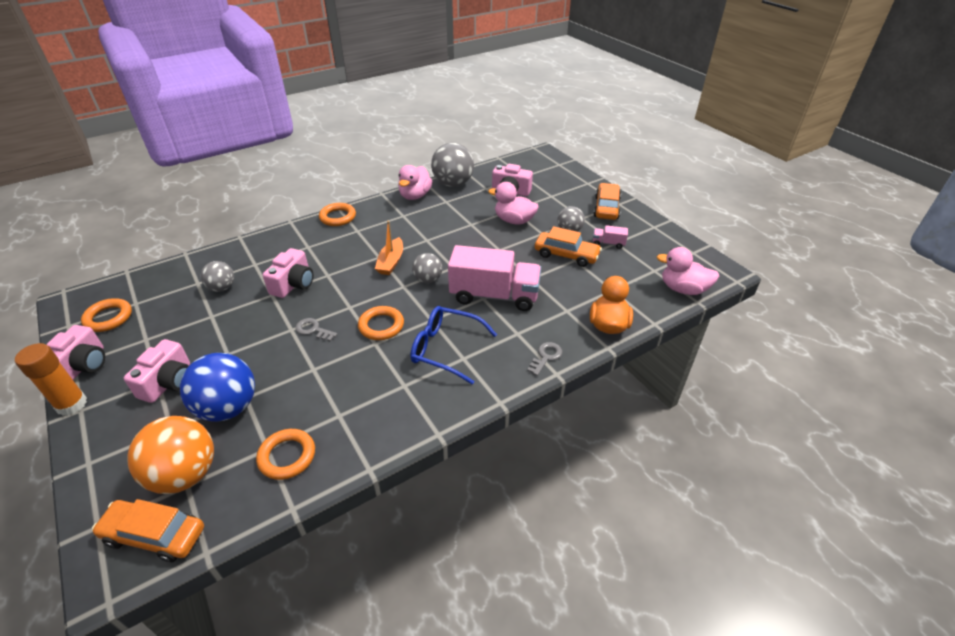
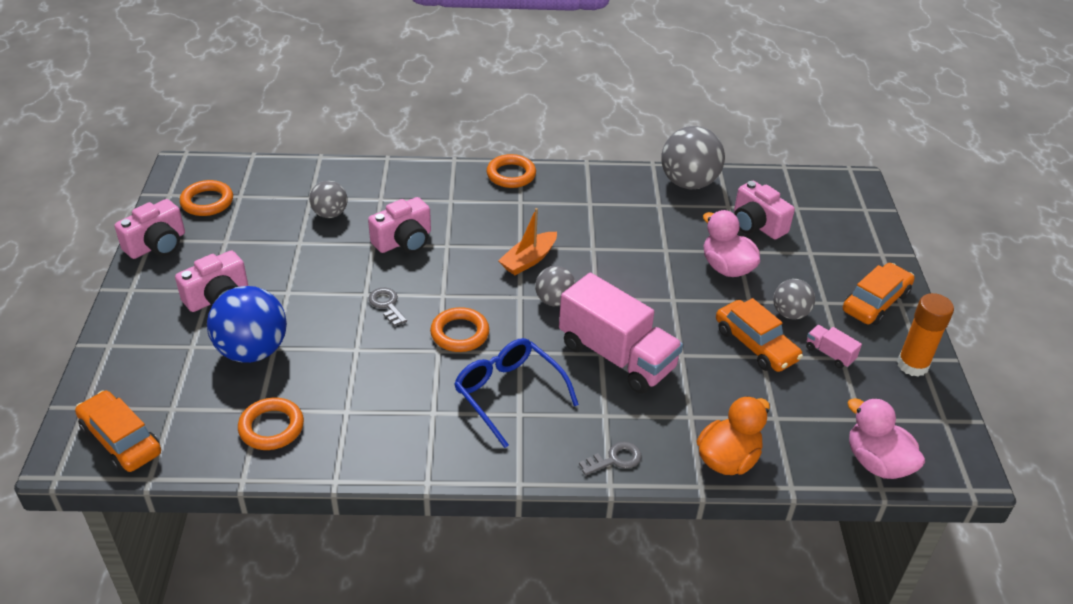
camera: 30 degrees right, 0 degrees up
orange glue stick [15,343,87,416] -> orange glue stick moved to [897,293,954,377]
orange ball [127,416,214,494] -> none
pink duck [398,165,432,200] -> none

